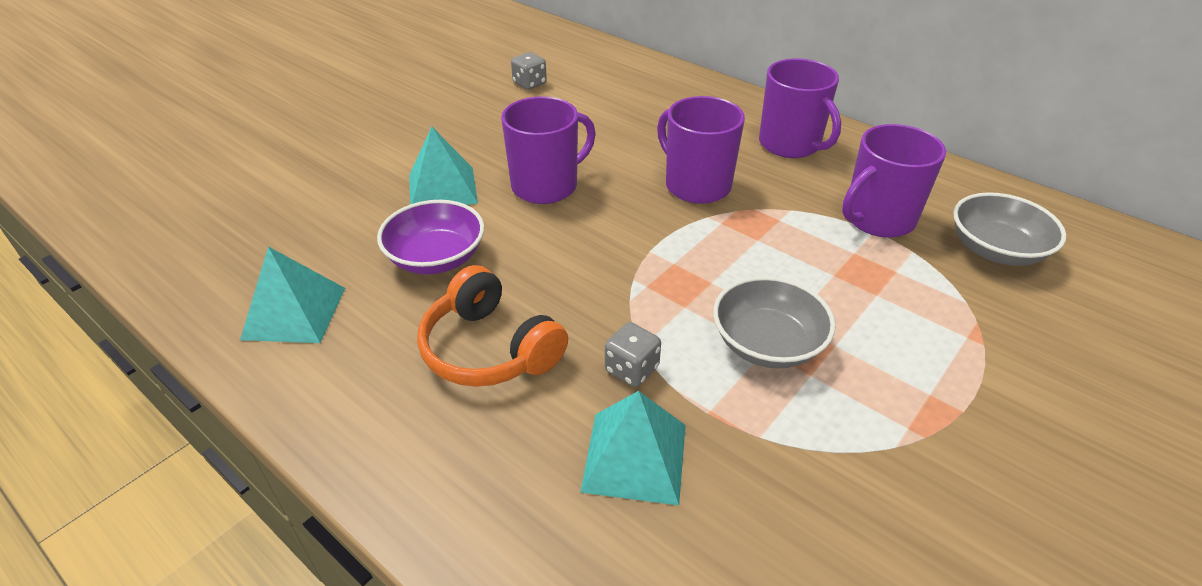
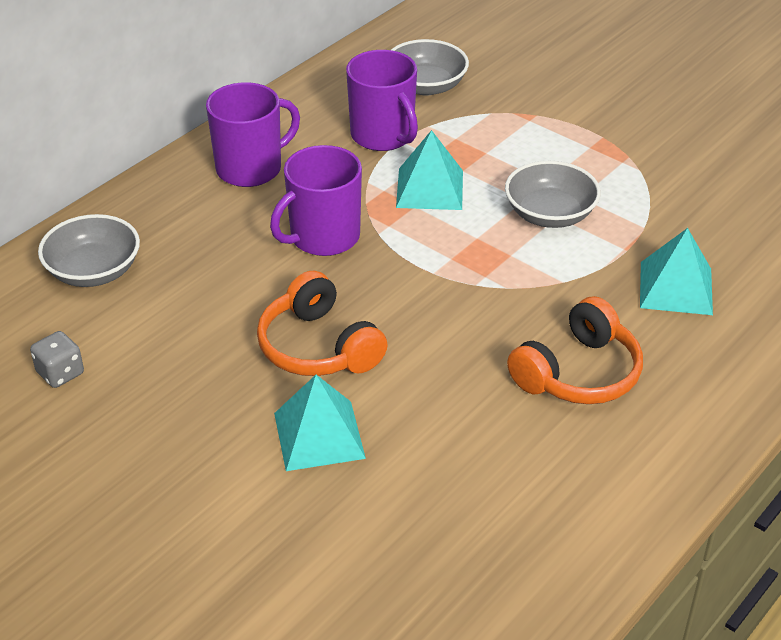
camera: 90 degrees left, 0 degrees up
turquoise pyramid [240,247,345,343] -> turquoise pyramid moved to [396,130,463,210]
purple bowl [377,200,484,274] -> none
purple mug [501,96,596,204] -> orange headphones [257,271,388,376]
grey dice [605,322,661,387] -> none
none -> grey bowl [38,214,140,287]

